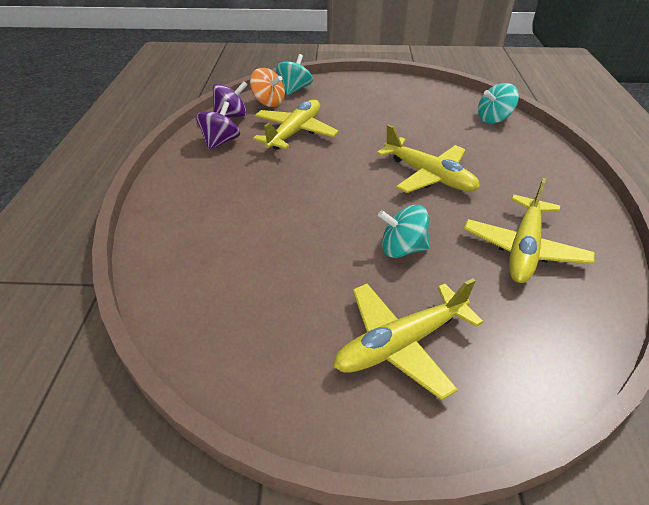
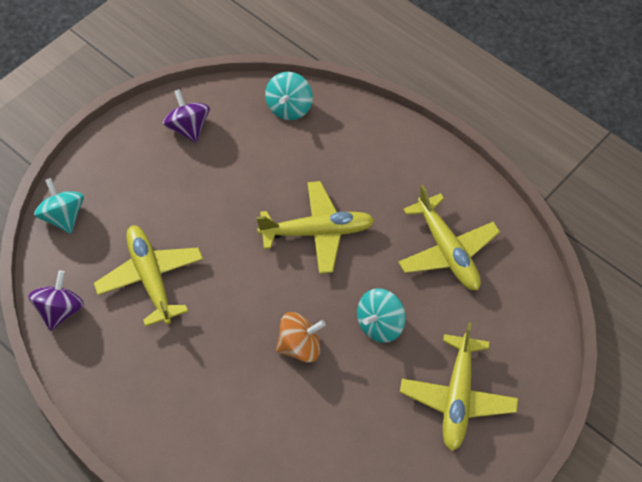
camera: 50 degrees left, 15 degrees up
purple spinning top [196,101,240,150] -> purple spinning top moved to [163,89,210,143]
orange spinning top [250,68,285,107] -> orange spinning top moved to [276,312,326,363]

